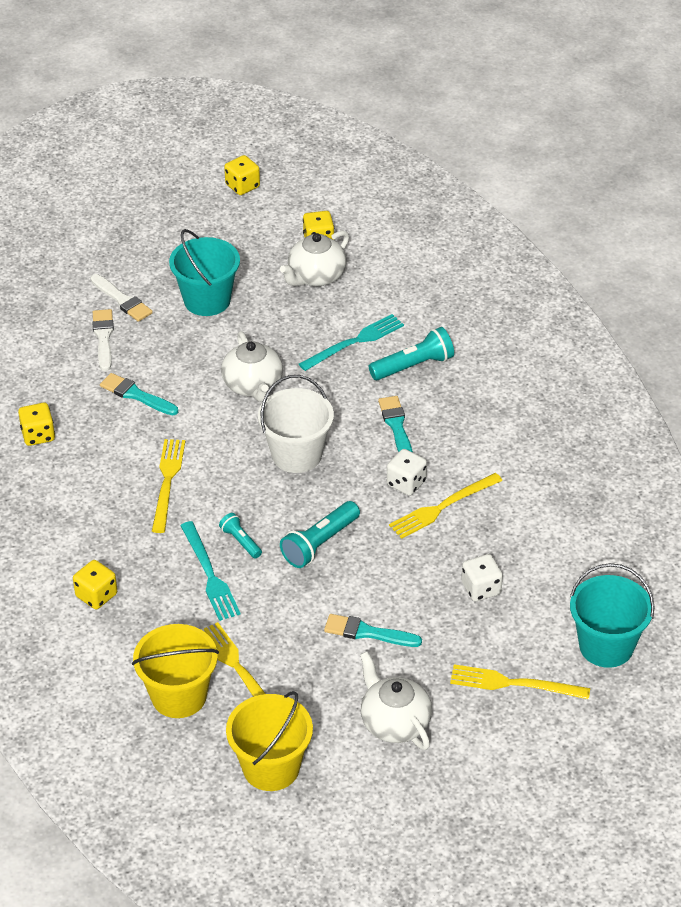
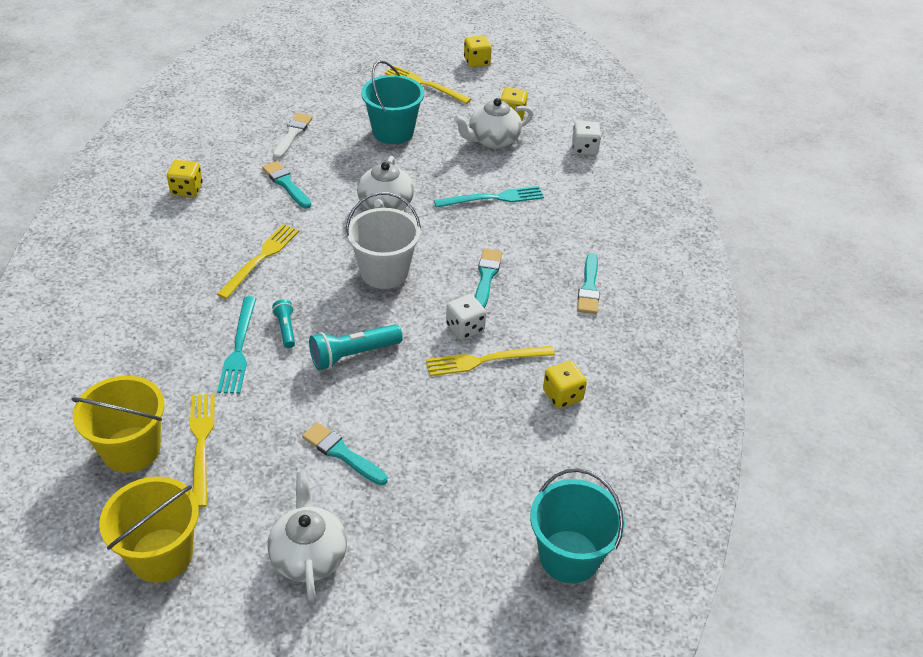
camera: 20 degrees right, 0 degrees up
yellow dice [73,560,117,609] -> yellow dice moved to [543,361,587,409]
white brush [90,274,153,322] -> none
turquoise flashlight [369,327,454,380] -> none
yellow fork [450,664,590,699] -> yellow fork moved to [385,65,471,104]
white dice [462,554,503,602] -> white dice moved to [572,121,601,155]
none -> turquoise brush [577,253,600,314]

